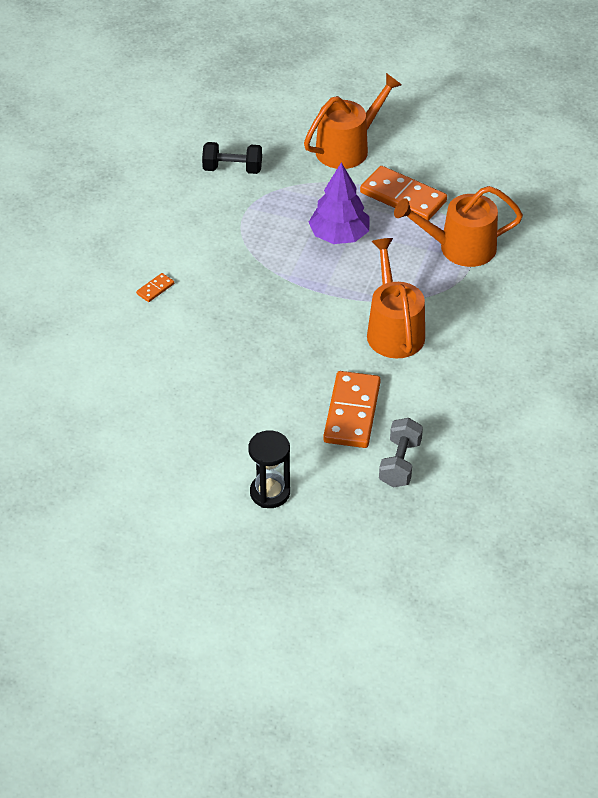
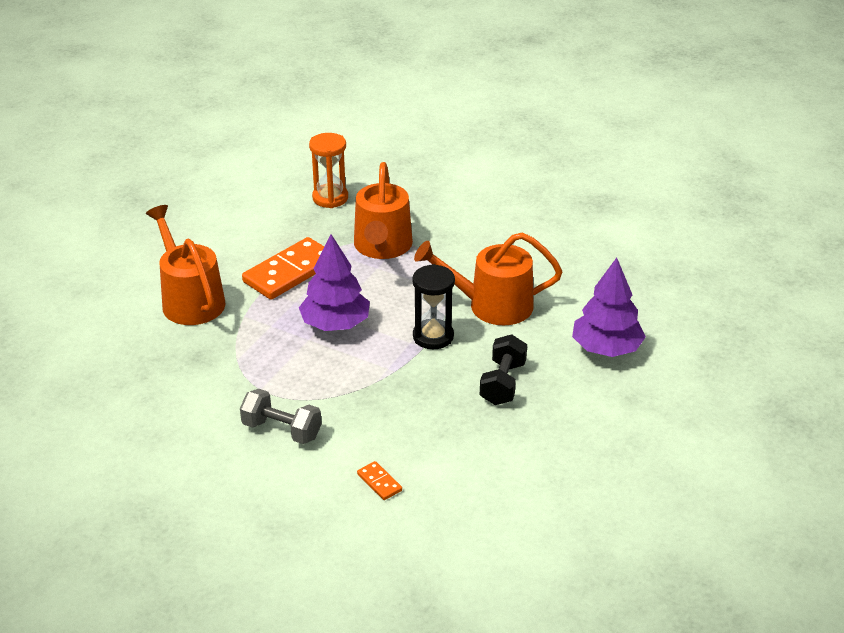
camera: 80 degrees left, 10 degrees down
black dumbbell [202,142,262,174] -> black dumbbell moved to [480,334,527,405]
black hourglass [248,430,290,508] -> black hourglass moved to [412,264,455,349]
orange domino [323,371,381,448] -> purple tree [572,258,646,357]
grey dumbbell [379,418,423,487] -> grey dumbbell moved to [240,389,322,444]
none -> orange hourglass [309,133,348,208]

